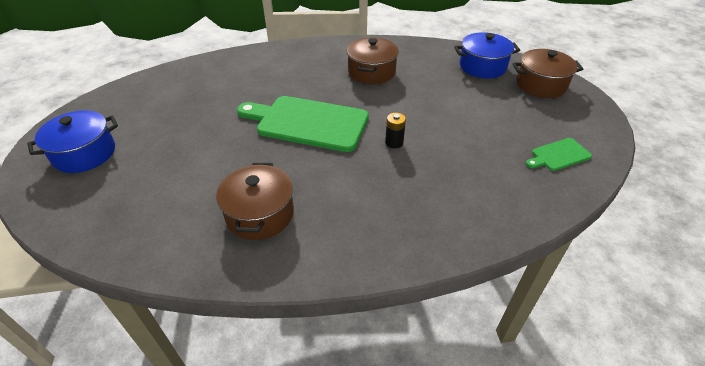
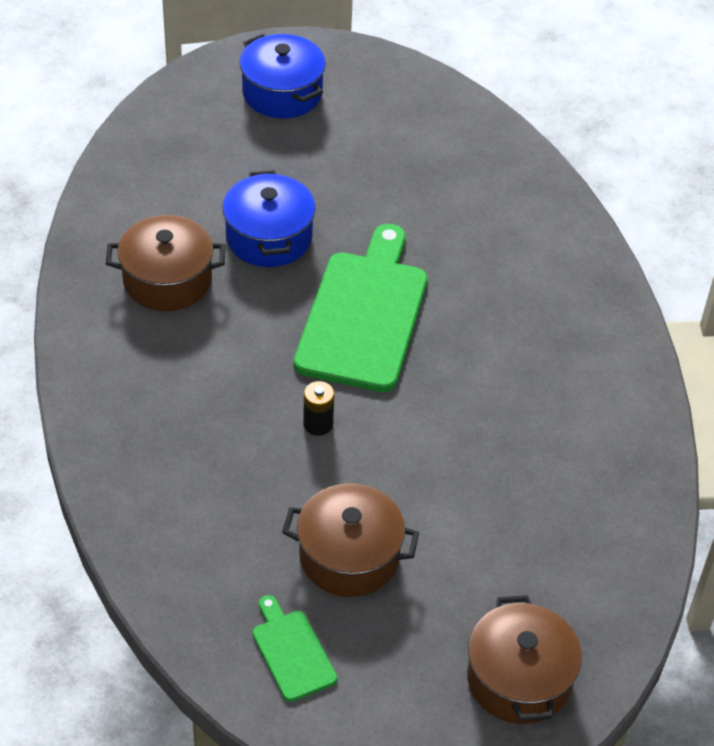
camera: 85 degrees right, 5 degrees up
brown pot [347,37,399,84] -> brown pot moved to [282,483,419,597]
blue pot [454,32,520,78] -> blue pot moved to [222,170,316,267]

